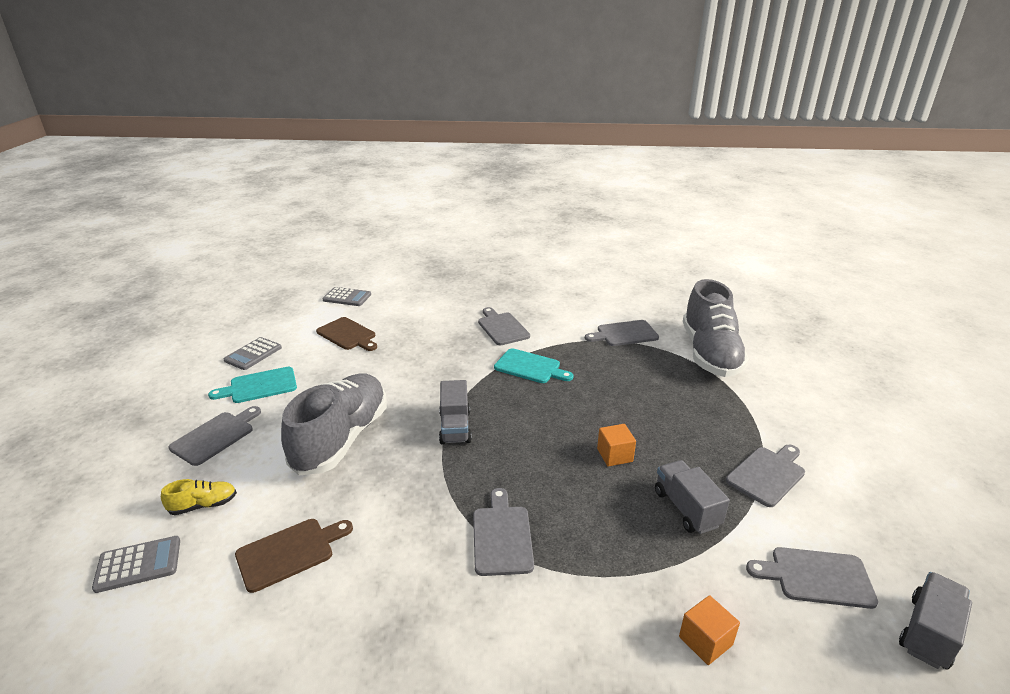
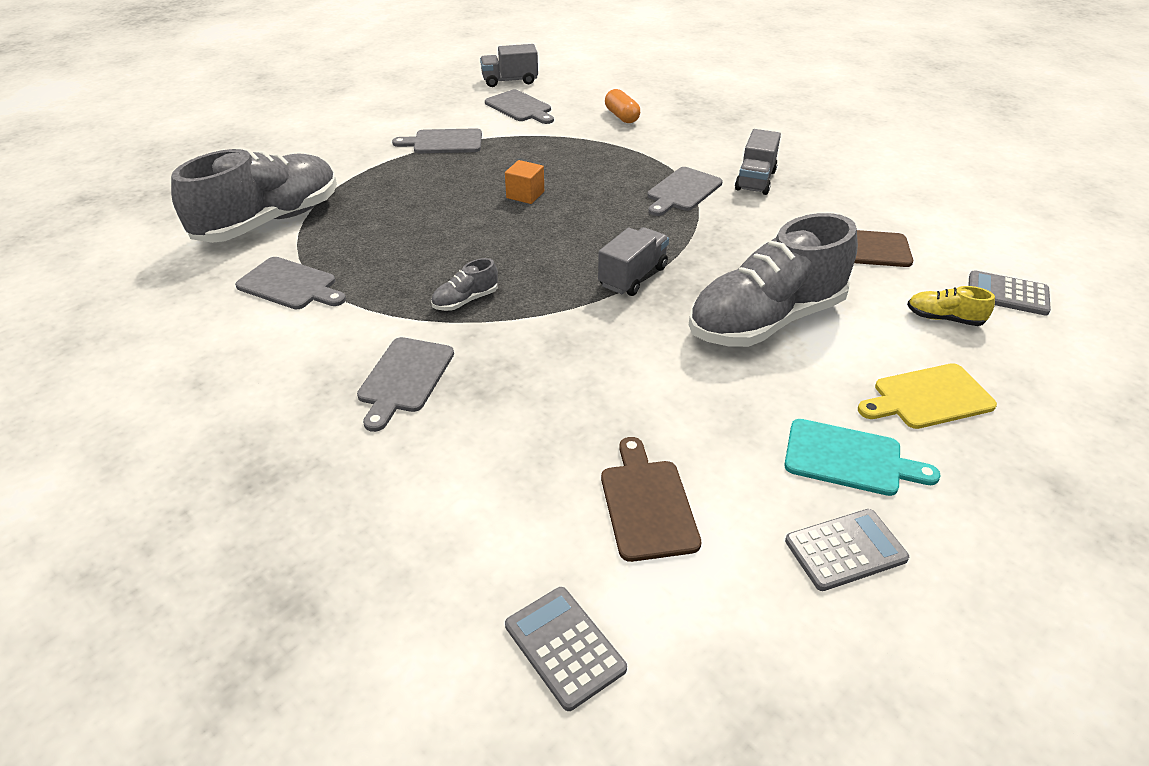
camera: 140 degrees left, 10 degrees up
grey cutting board [169,406,261,466] -> yellow cutting board [858,363,997,429]
turquoise cutting board [494,348,574,383] -> grey shoe [431,258,498,311]
grey truck [655,460,730,534] -> grey truck moved to [735,129,781,195]
orange cube [679,595,740,665] -> orange capsule [605,89,640,123]

